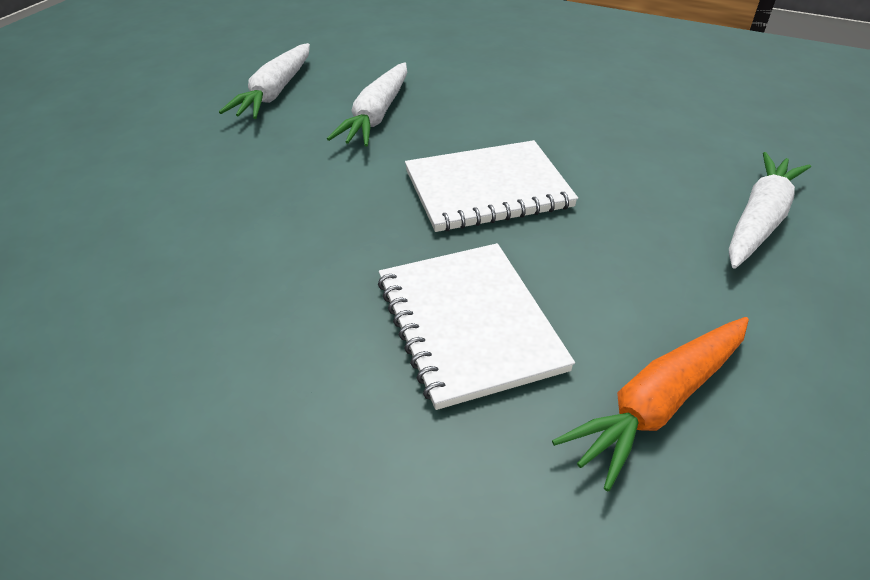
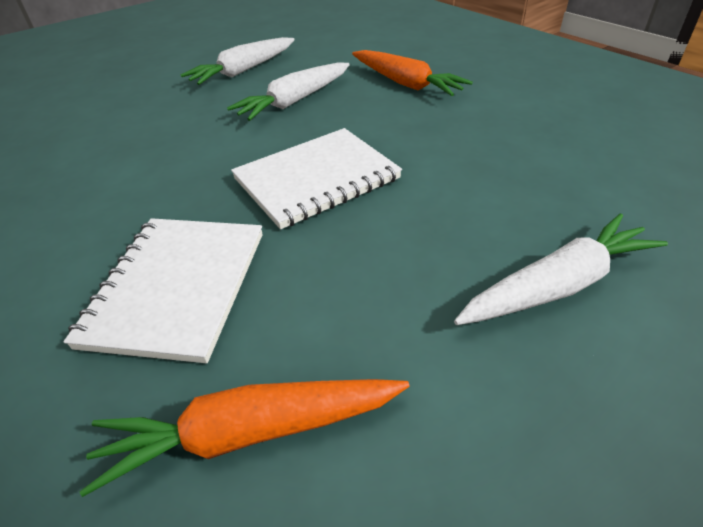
camera: 30 degrees right, 0 degrees up
white notebook [405,140,578,232] -> white notebook turned 45 degrees counterclockwise [231,128,402,229]
none -> orange carrot [352,50,473,96]

